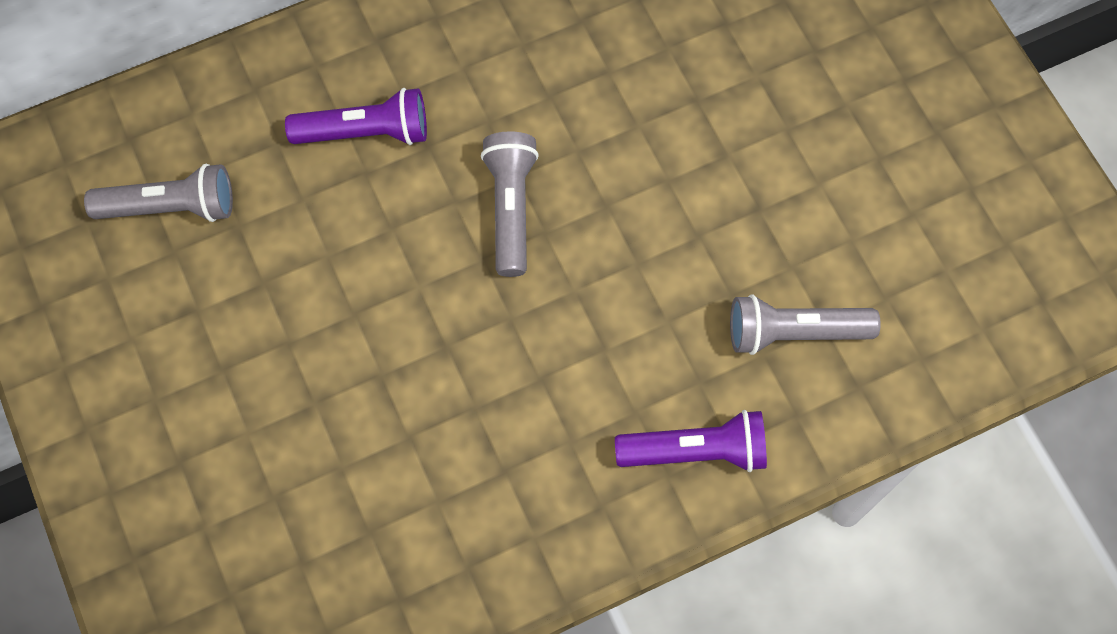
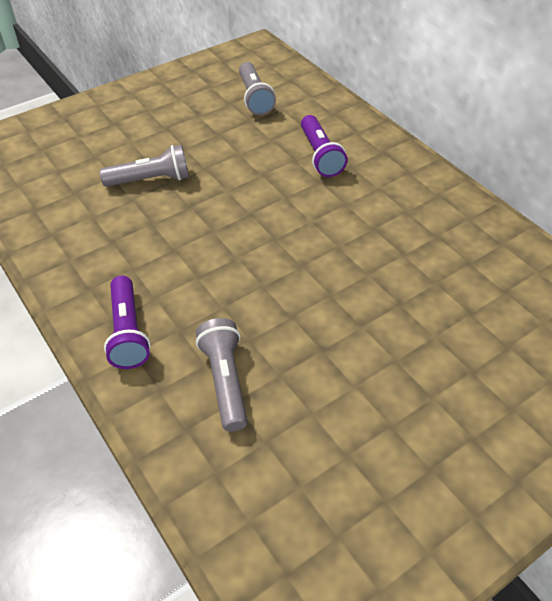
camera: 80 degrees right, 20 degrees down
grey flashlight [481,131,539,277] -> grey flashlight moved to [99,145,189,187]

